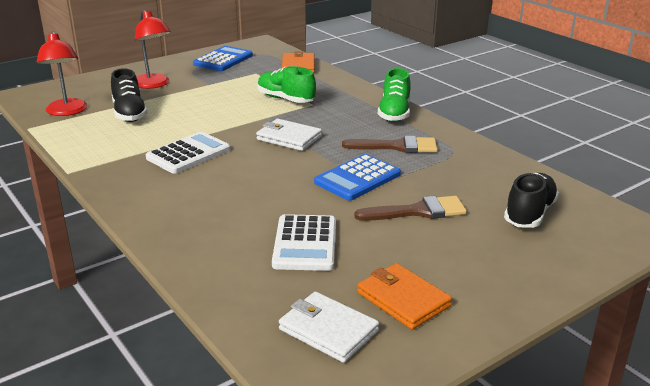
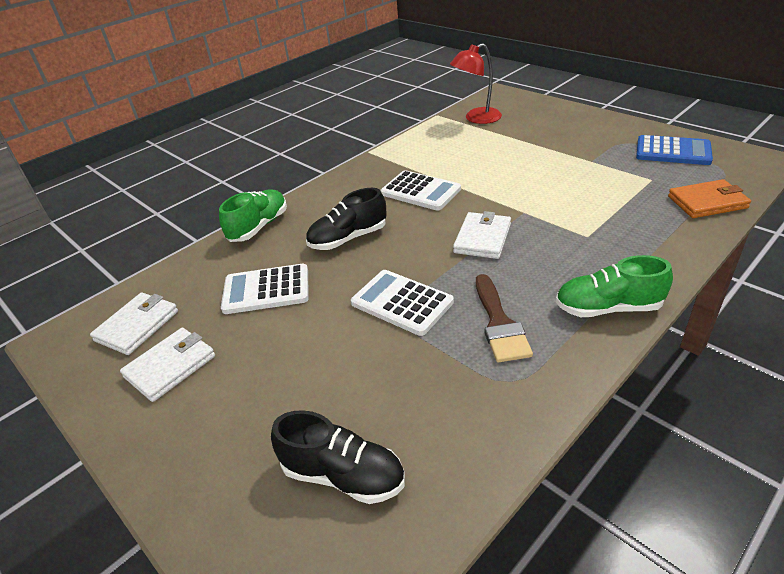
camera: 85 degrees right, 10 degrees up
black shoe [111,68,148,122] -> black shoe moved to [306,188,386,250]
red lamp [135,10,171,89] -> none
green shoe [257,66,316,103] -> green shoe moved to [219,190,287,242]
blue calculator [314,154,401,201] -> white calculator [351,270,454,336]
brown brush [354,196,467,221] -> none
orange wallet [357,263,452,330] -> white wallet [120,328,215,402]

